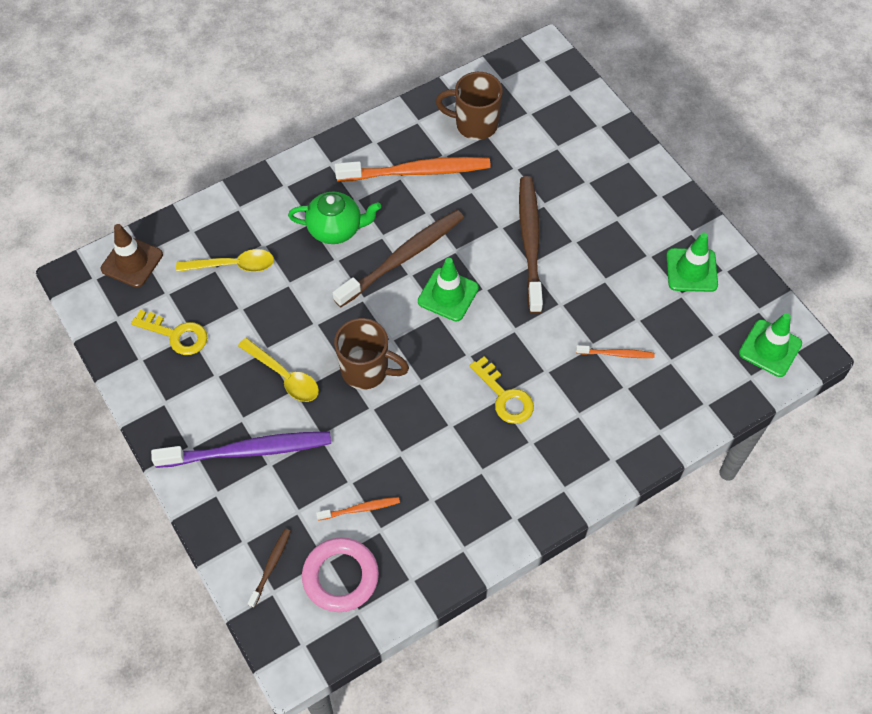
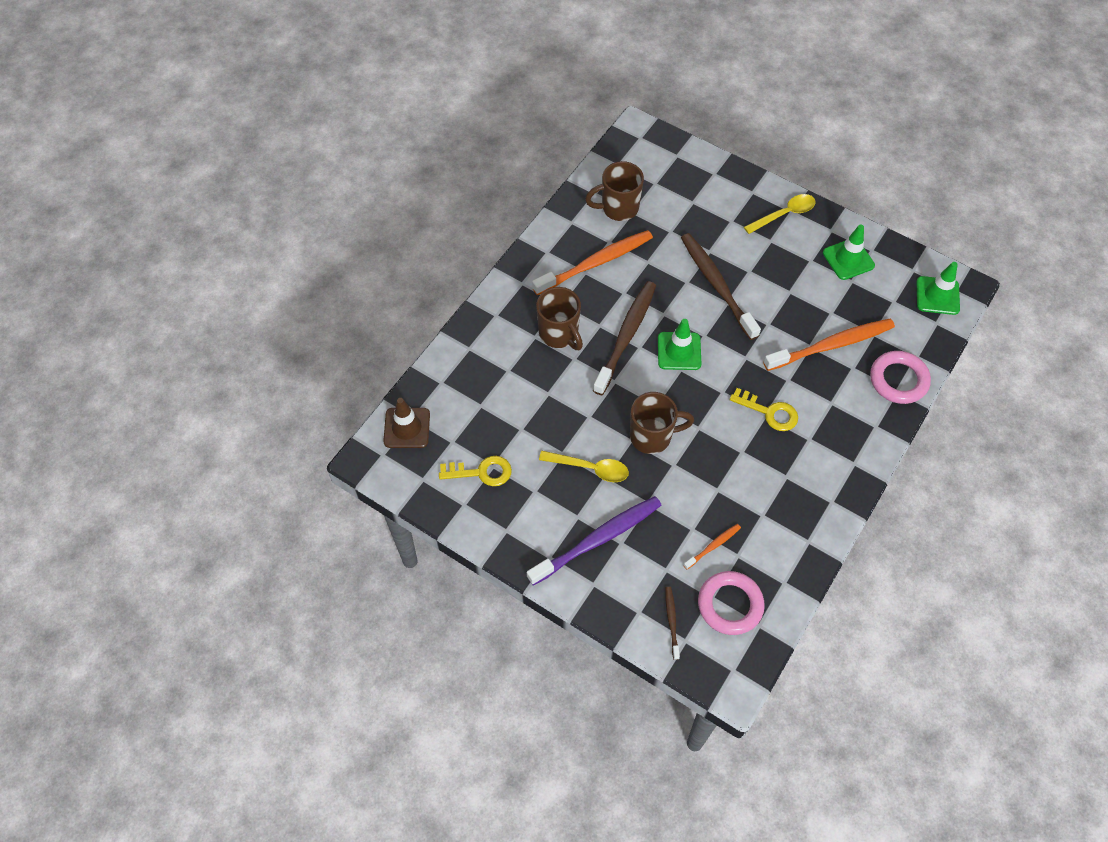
camera: 25 degrees left, 0 degrees up
yellow spoon [176,249,274,272] -> yellow spoon moved to [744,194,816,234]
green teapot [288,192,381,244] -> brown mug [536,287,583,350]
orange toothbrush [576,345,655,358] -> orange toothbrush [763,318,895,371], size x2.15
none -> pink ring [870,351,931,404]

